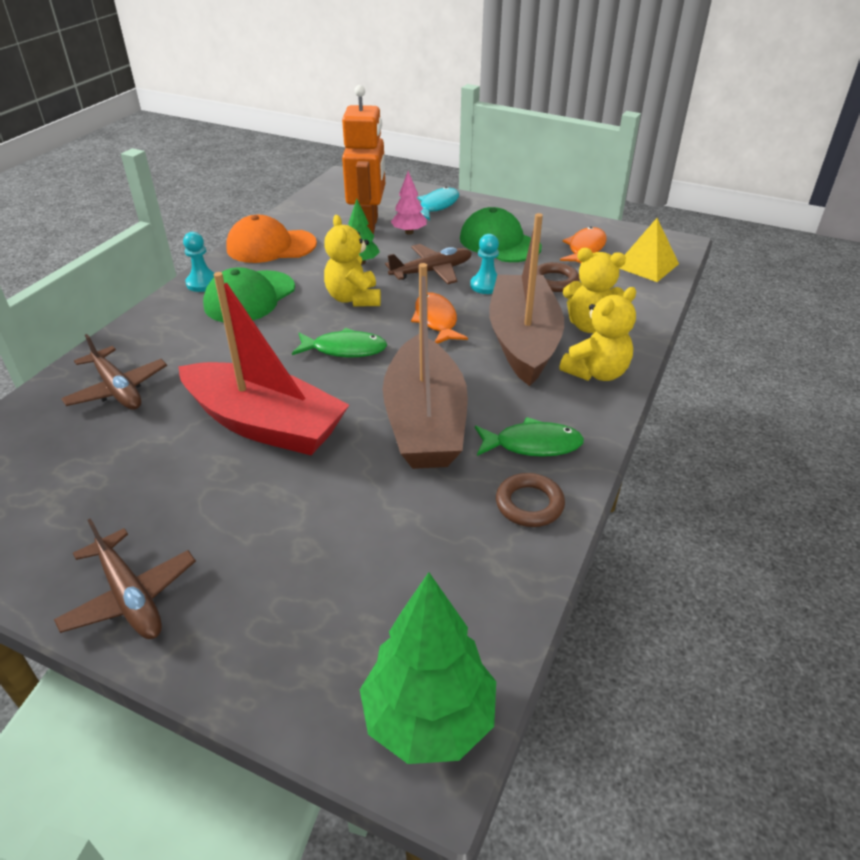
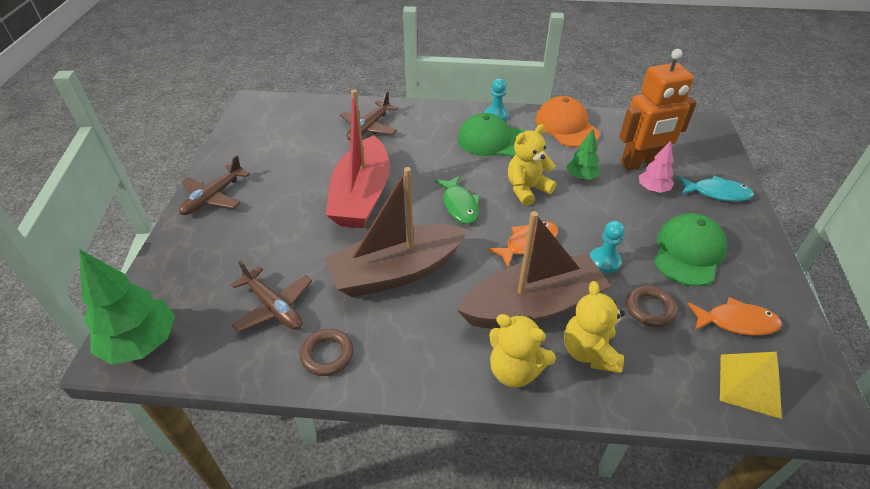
camera: 70 degrees right, 5 degrees up
brown plane [385,244,472,284] -> brown plane moved to [231,261,312,332]
green fish [475,417,584,457] -> none

